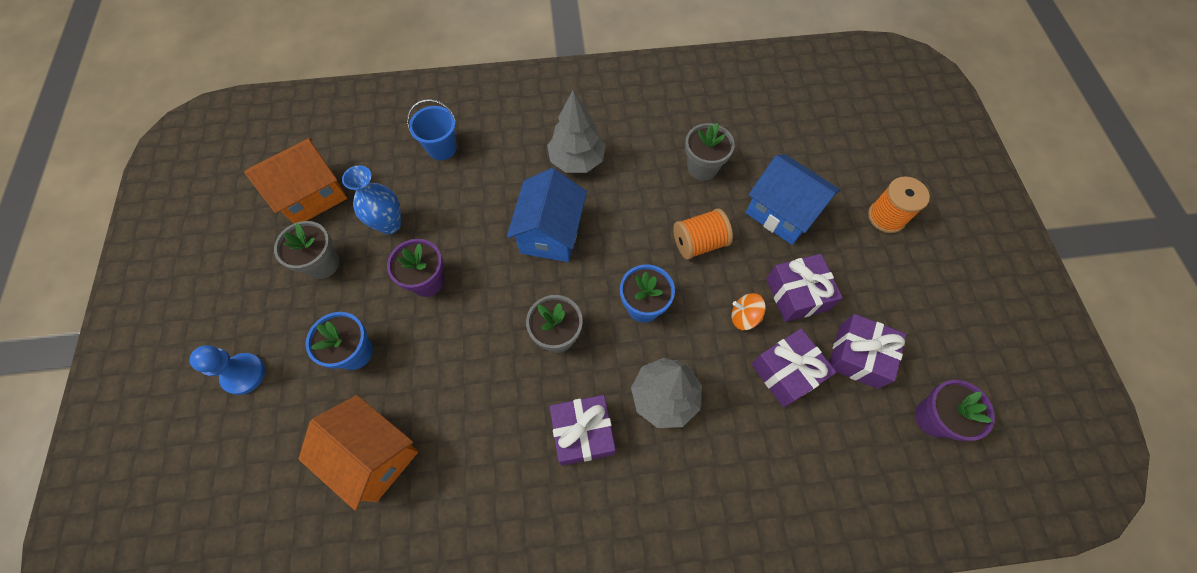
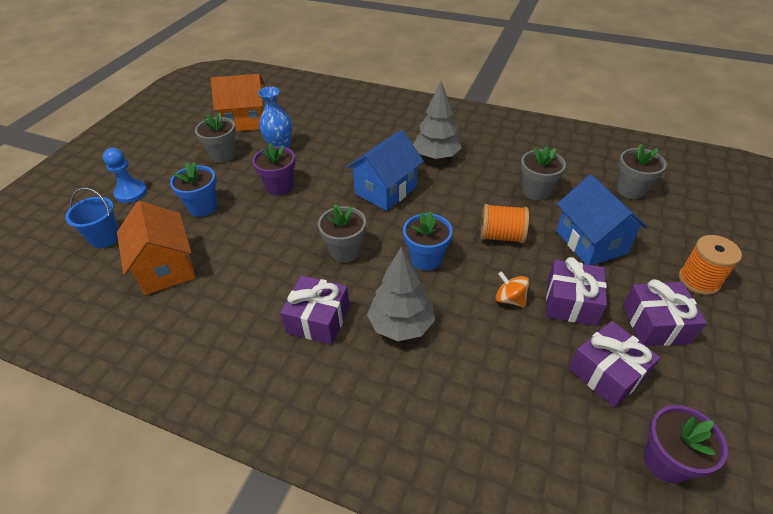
camera: 30 degrees right, 20 degrees down
blue bucket [407,99,457,160] -> blue bucket moved to [65,187,119,248]
purple gift [751,329,836,407] -> purple gift moved to [623,279,707,346]
none -> grey flower pot [617,144,667,199]

